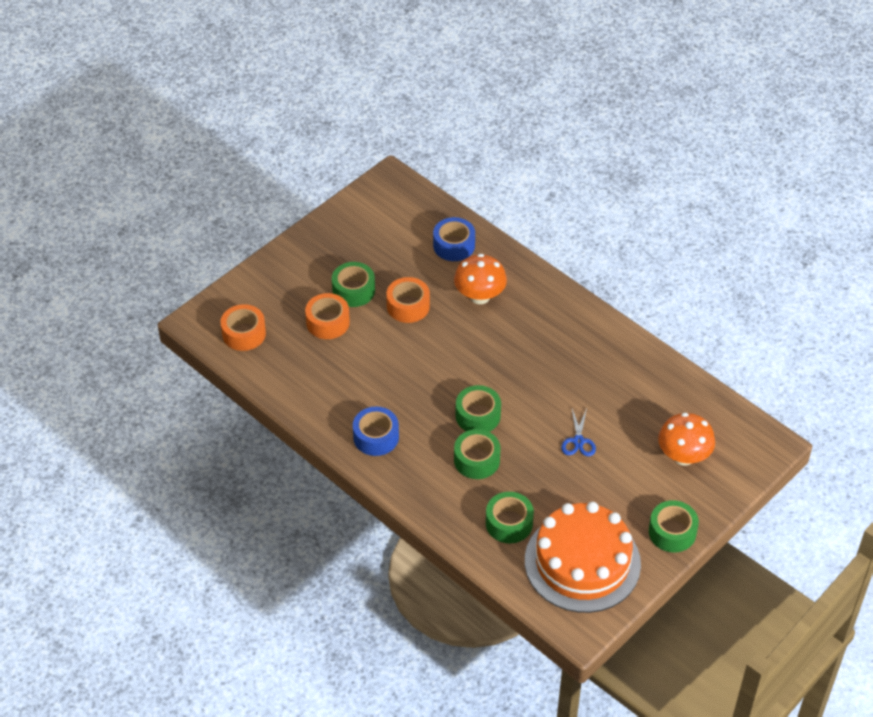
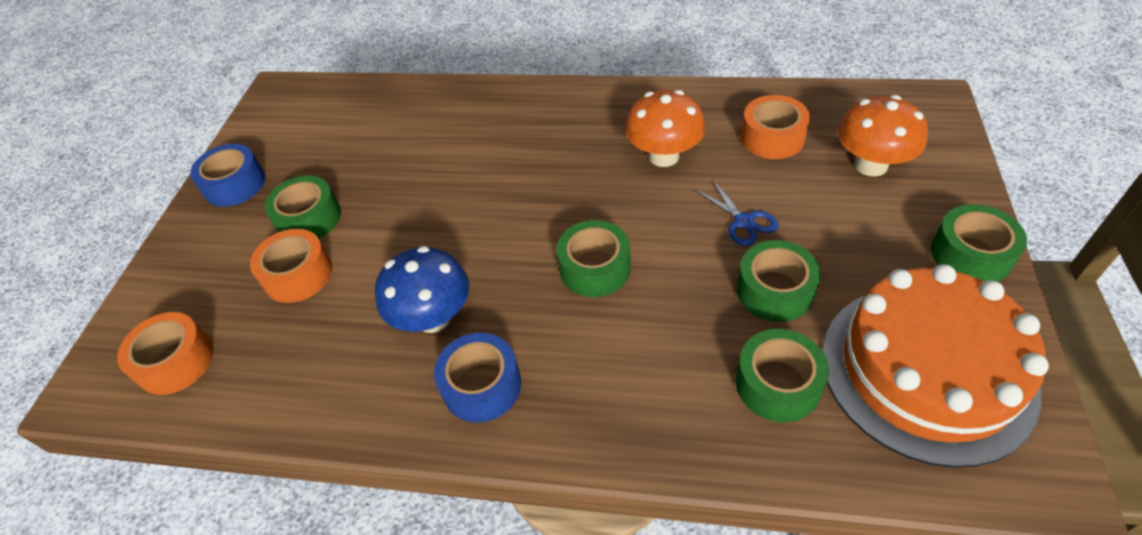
camera: 30 degrees left, 0 degrees up
orange tape [386,277,430,323] -> orange tape moved to [741,95,810,159]
blue tape [433,217,475,261] -> blue tape moved to [190,144,265,207]
orange mushroom [454,254,507,304] -> orange mushroom moved to [625,90,705,167]
green tape [454,429,501,479] -> green tape moved to [737,240,821,322]
none -> blue mushroom [375,246,469,333]

